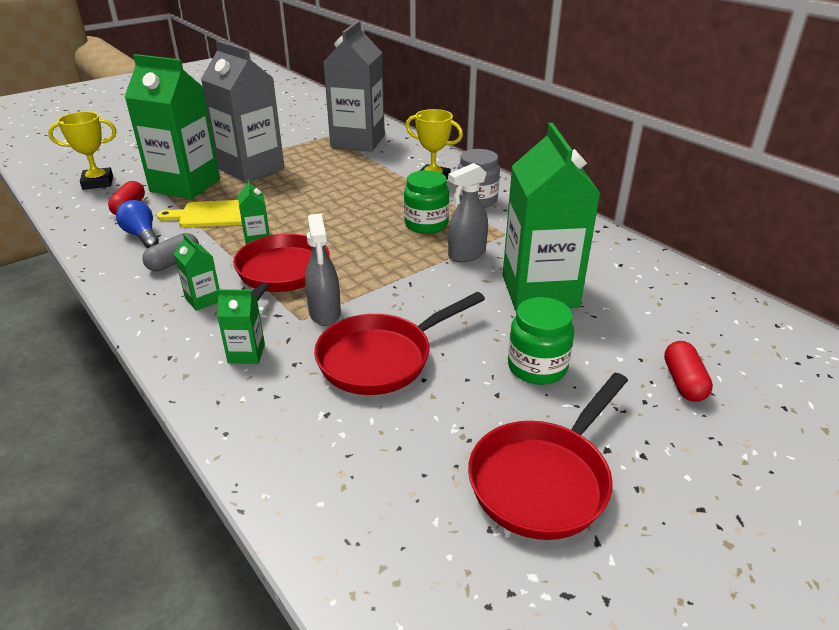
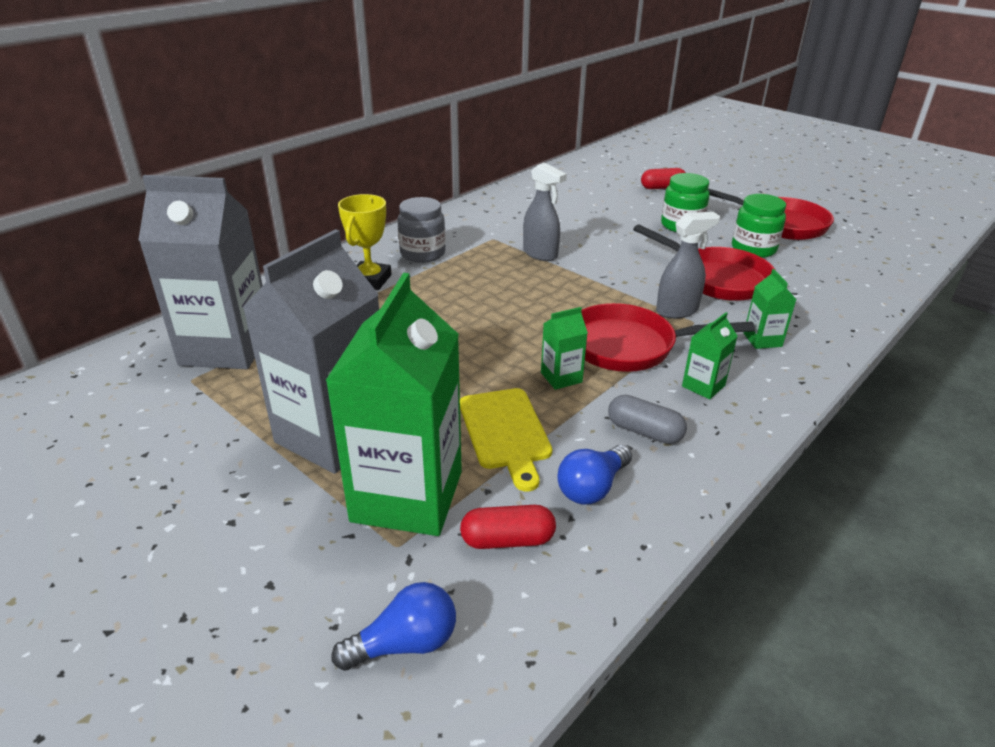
camera: 100 degrees left, 0 degrees up
yellow trophy [48,112,116,190] -> blue light bulb [332,582,456,671]
green jar [404,170,449,234] -> green jar moved to [732,194,786,258]
green carton [503,123,600,311] -> none

